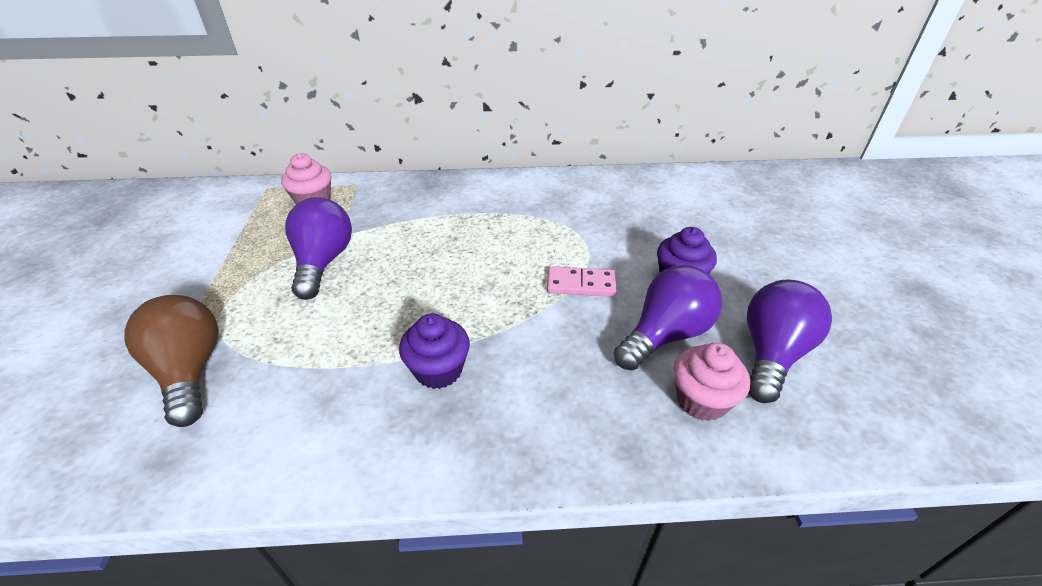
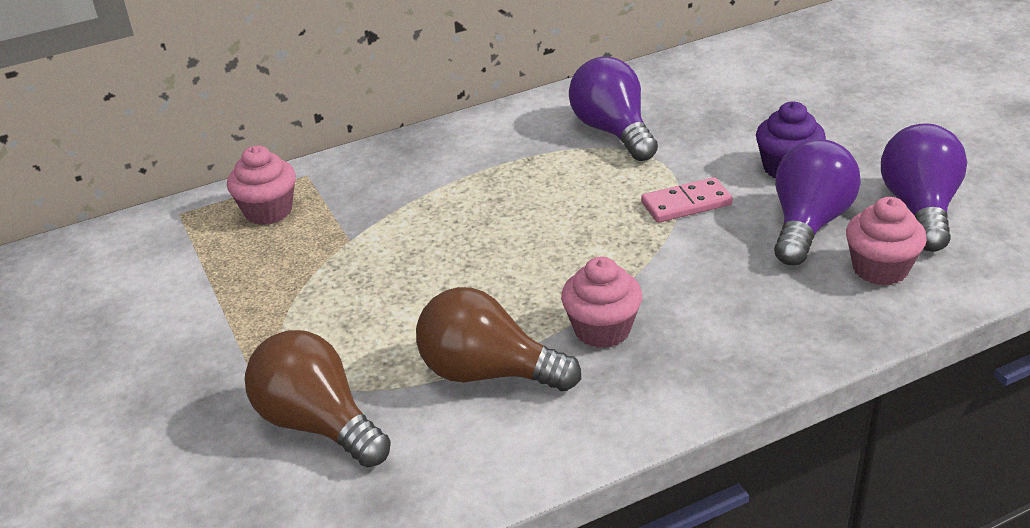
camera: 20 degrees left, 5 degrees down
purple light bulb [285,197,352,300] -> purple light bulb moved to [569,57,658,161]
purple cupcake [399,313,470,389] -> pink cupcake [561,257,642,348]
none -> brown light bulb [416,287,581,391]

